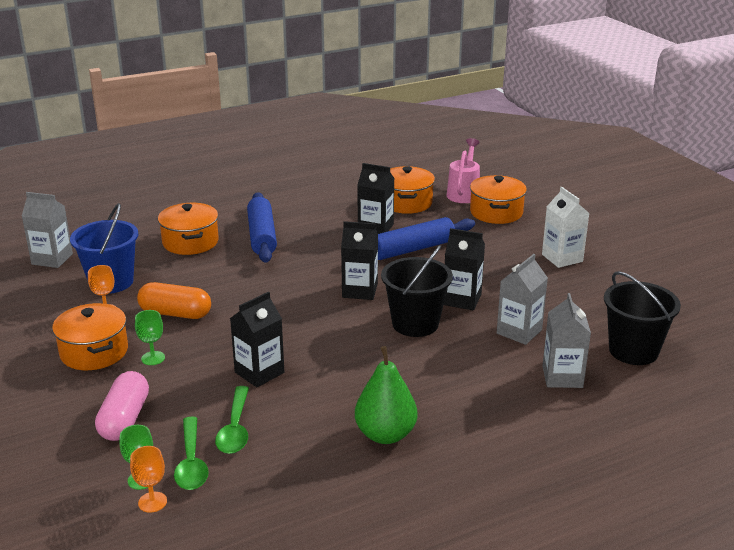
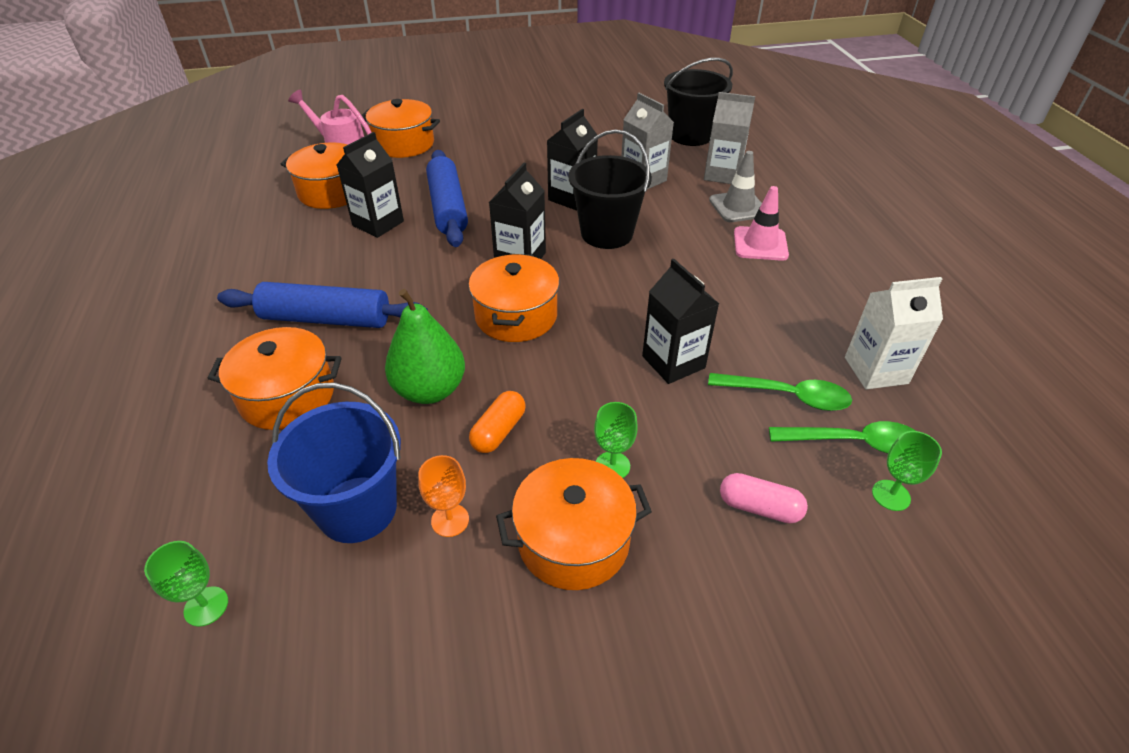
camera: 75 degrees left, 15 degrees up
grey carton [22,192,73,268] -> green goblet [144,541,228,627]
pink capsule [95,371,149,441] -> pink capsule [720,473,808,524], size x0.65
orange goblet [130,446,167,513] -> none
orange capsule [137,282,211,319] -> orange capsule [469,391,526,453], size x0.65
green pear [355,346,417,444] -> green pear moved to [385,289,465,404]
white carton [542,187,590,268] -> white carton moved to [845,277,943,389]
none -> orange pot [468,254,559,342]
none -> grey traffic cone [709,151,762,222]
none -> pink traffic cone [734,186,789,261]

